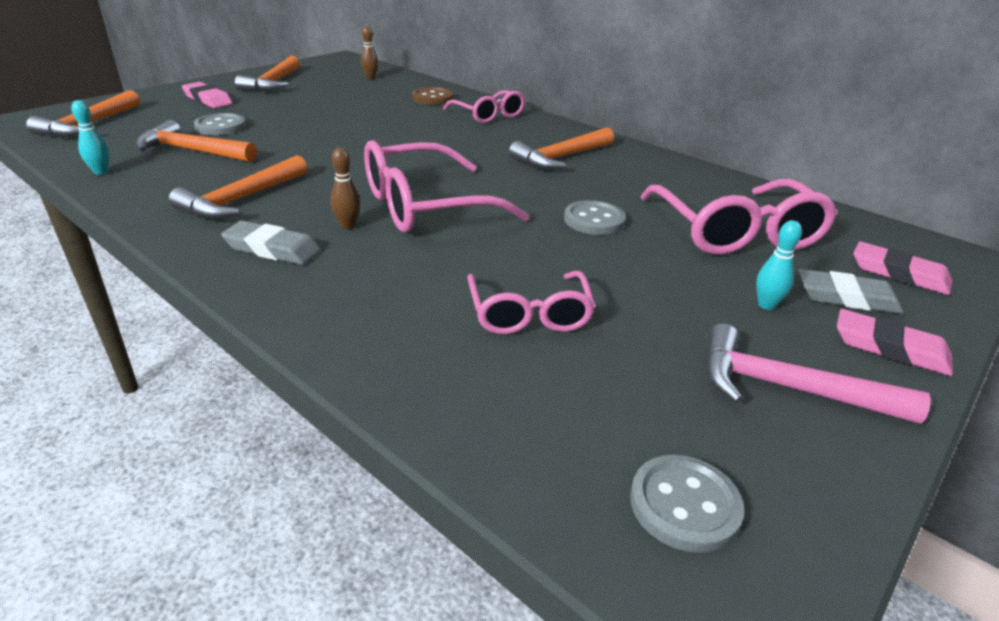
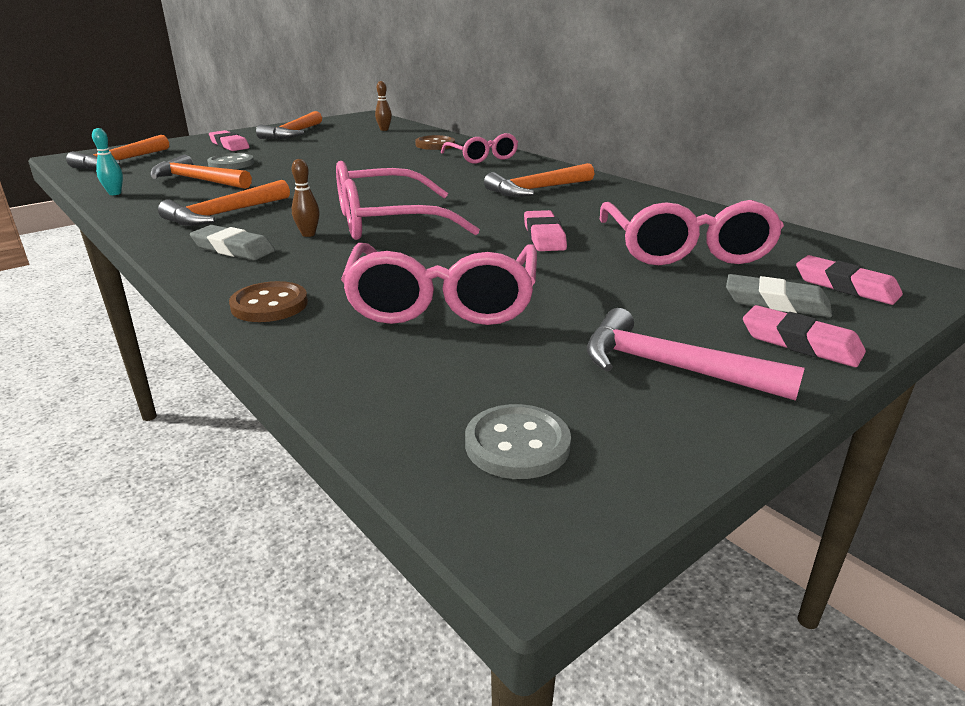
camera: 10 degrees right, 5 degrees down
pink glasses [468,271,596,334] -> pink glasses [341,243,537,325], size x1.62
grey button [564,200,626,235] -> pink eraser [524,210,567,251]
turquoise bowling pin [756,220,802,310] -> none
none -> brown button [229,281,308,322]

